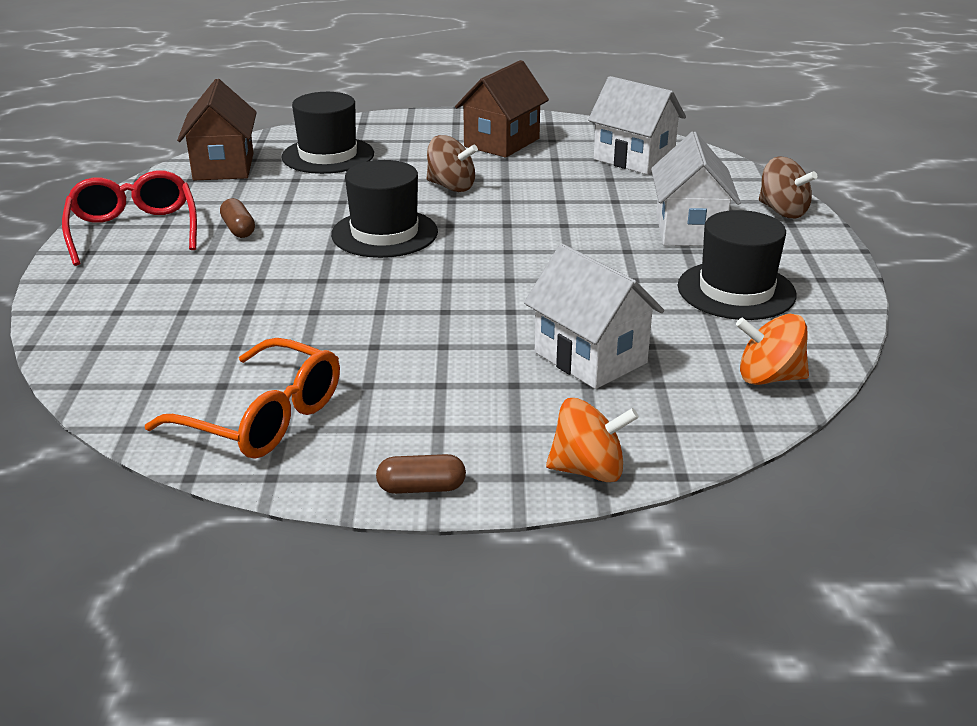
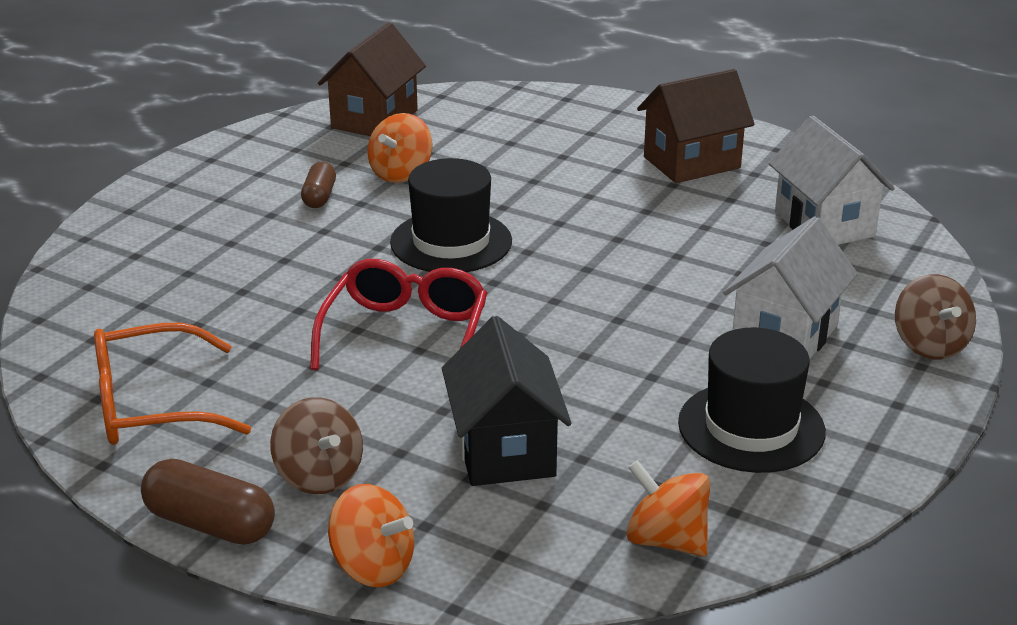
camera: 30 degrees right, 0 degrees up
red glasses [62,171,197,266] -> red glasses moved to [310,259,487,370]
orange glasses [145,338,340,459] -> orange glasses turned 105 degrees clockwise [94,323,251,445]
black hat [282,92,374,174] -> none
brown capsule [376,454,466,494] -> brown capsule [141,458,275,545], size x1.59
brown spinning top [427,135,478,192] -> brown spinning top moved to [270,397,363,494]
white house [524,244,664,389] -> black house [442,316,572,486]
none -> orange spinning top [368,113,432,183]

